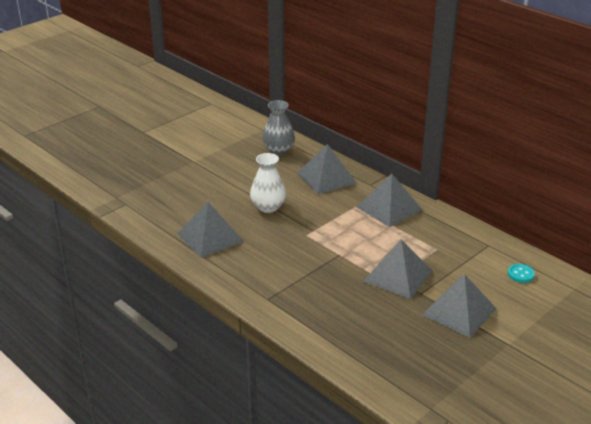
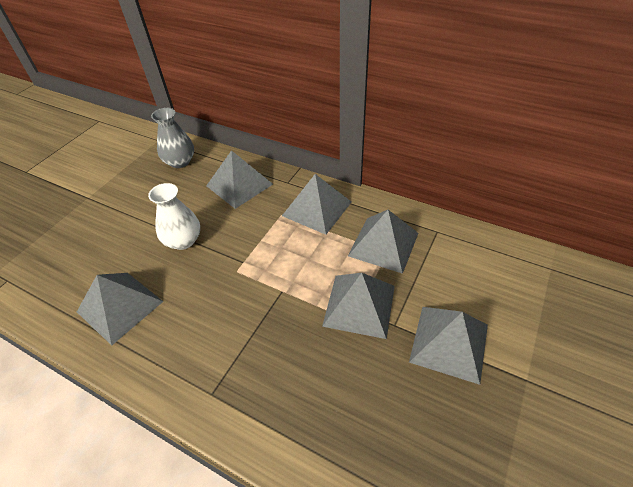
camera: 15 degrees left, 15 degrees up
turquoise button [508,264,535,283] -> none
none -> grey pyramid [348,210,419,274]

